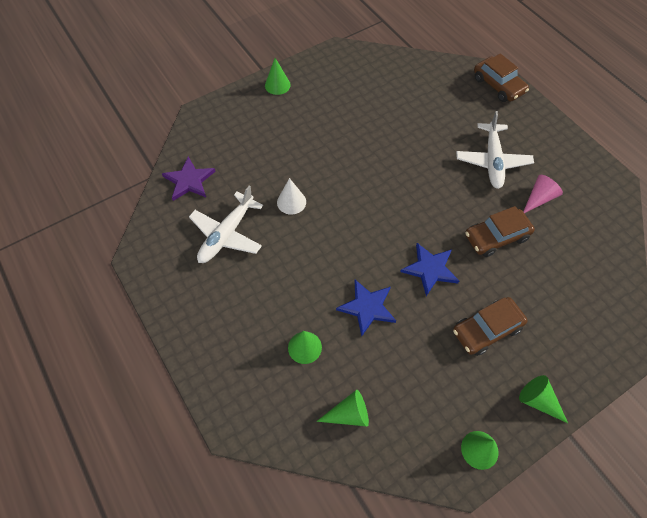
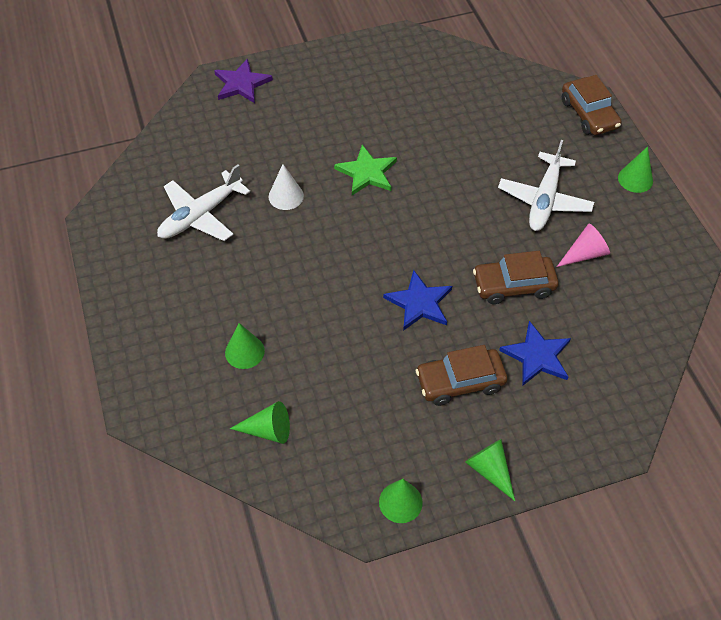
camera: 15 degrees right, 5 degrees down
purple star [162,157,216,201] -> purple star moved to [214,58,273,103]
green cone [265,58,291,95] -> green cone moved to [618,146,653,193]
blue star [336,280,396,337] -> blue star moved to [499,321,571,385]
none -> green star [334,145,397,195]

